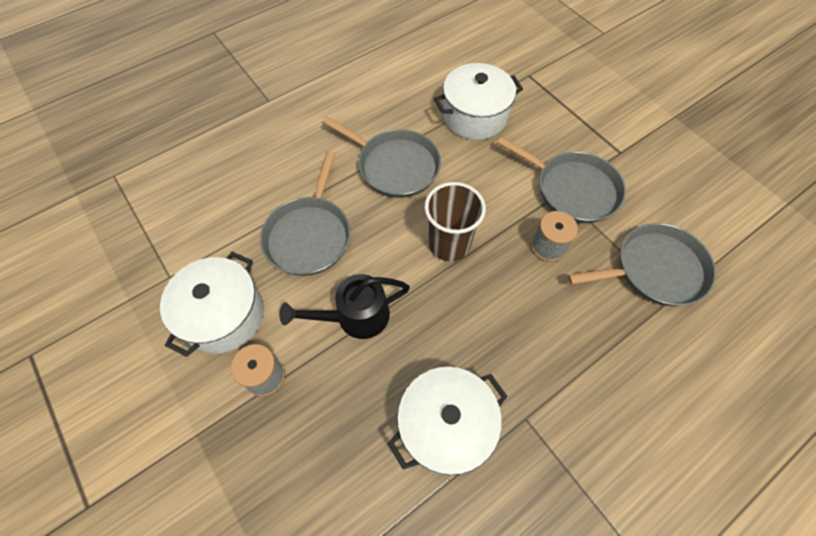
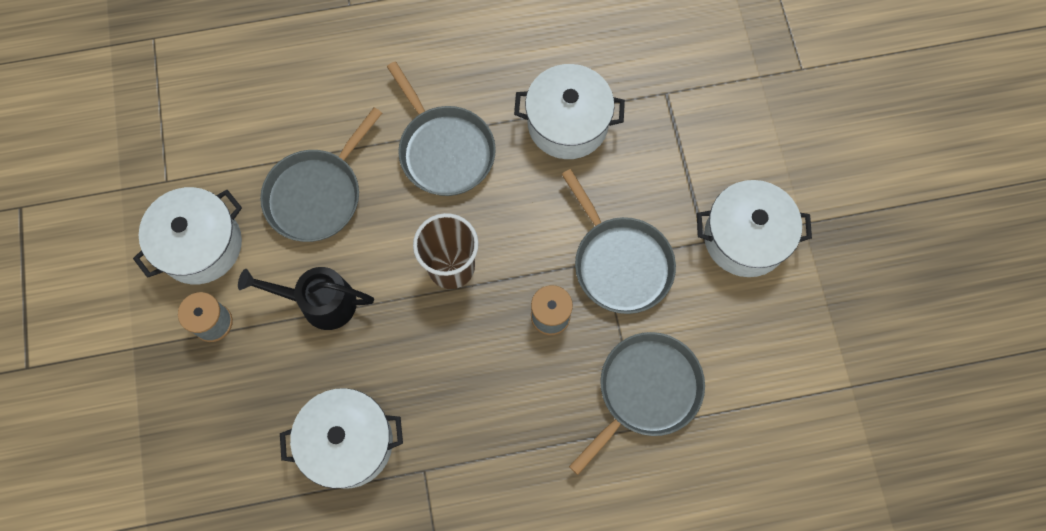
camera: 25 degrees right, 10 degrees up
grey pan [568,223,716,306] -> grey pan turned 60 degrees counterclockwise [569,332,705,475]
none -> white pot [697,180,812,277]

